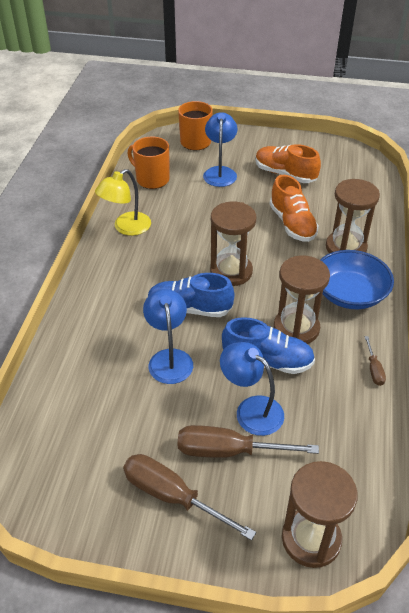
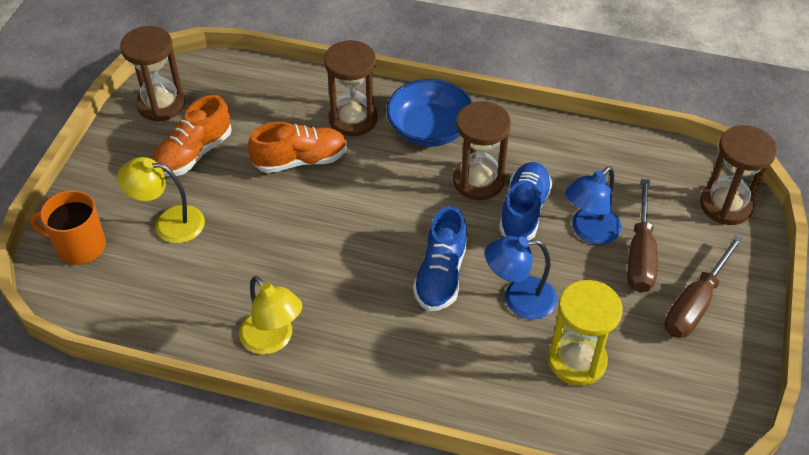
camera: 85 degrees left, 5 degrees up
orange mug [127,137,170,189] -> none
blue lamp [203,112,238,187] -> yellow lamp [117,157,205,243]
brown hourglass [210,201,256,286] -> brown hourglass moved to [120,26,185,121]
brown screwdriver [365,336,386,386] -> none
none -> yellow hourglass [548,280,623,386]

